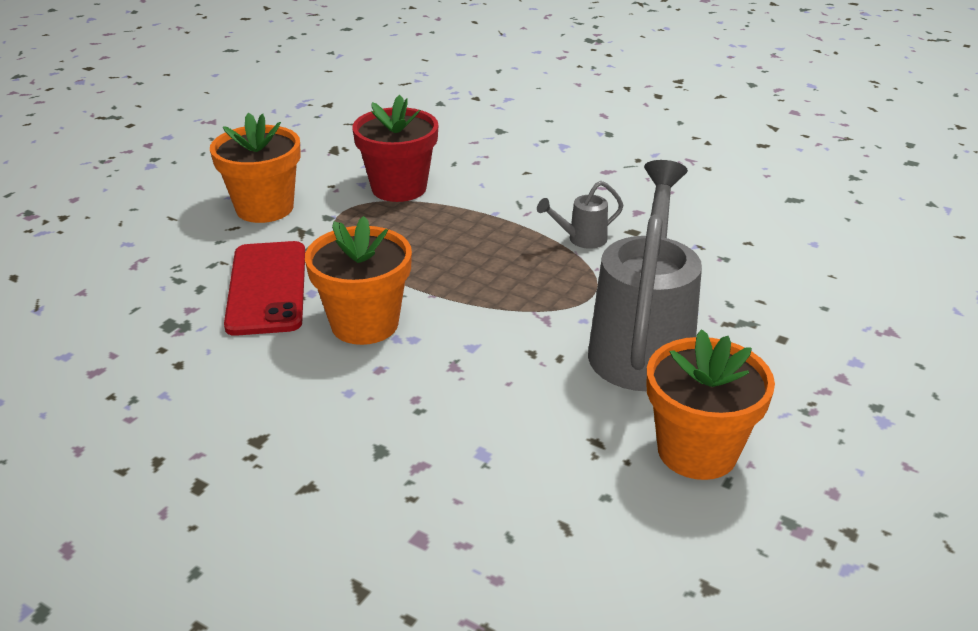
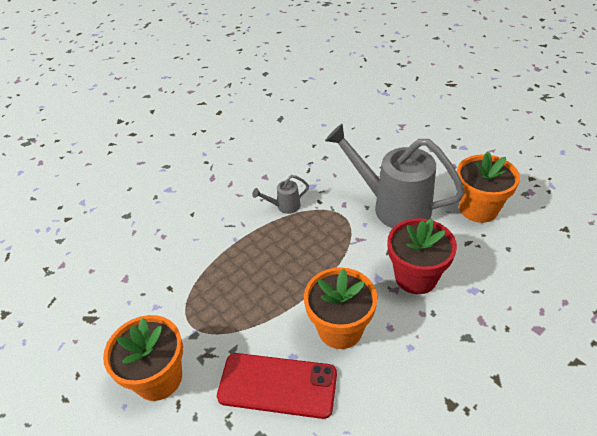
camera: 70 degrees left, 10 degrees up
red flower pot [352,95,438,202] -> red flower pot moved to [388,218,457,294]
grey watering can [537,181,623,249] -> grey watering can turned 75 degrees clockwise [252,175,309,214]

